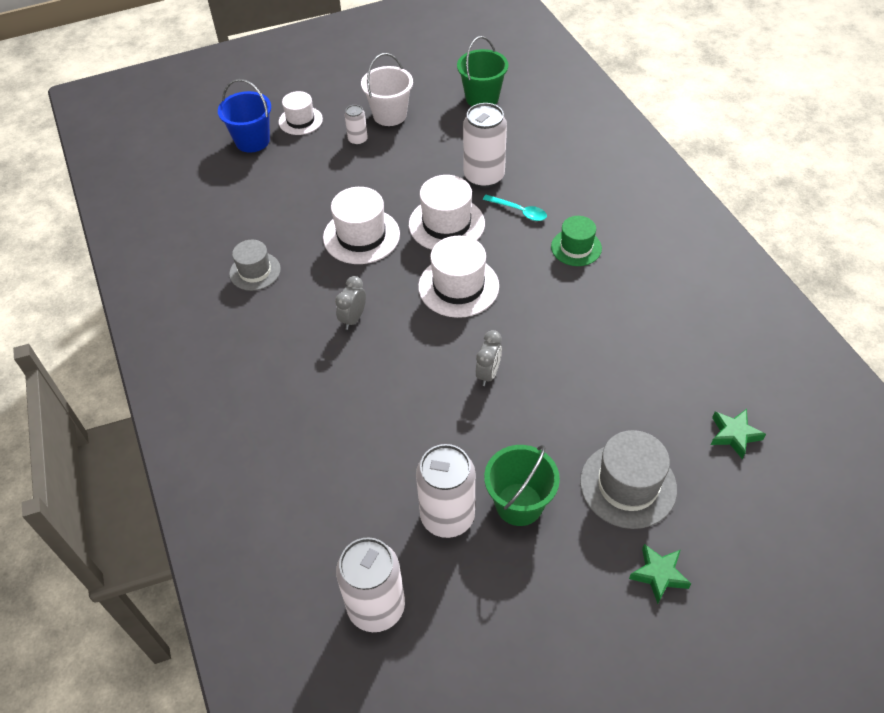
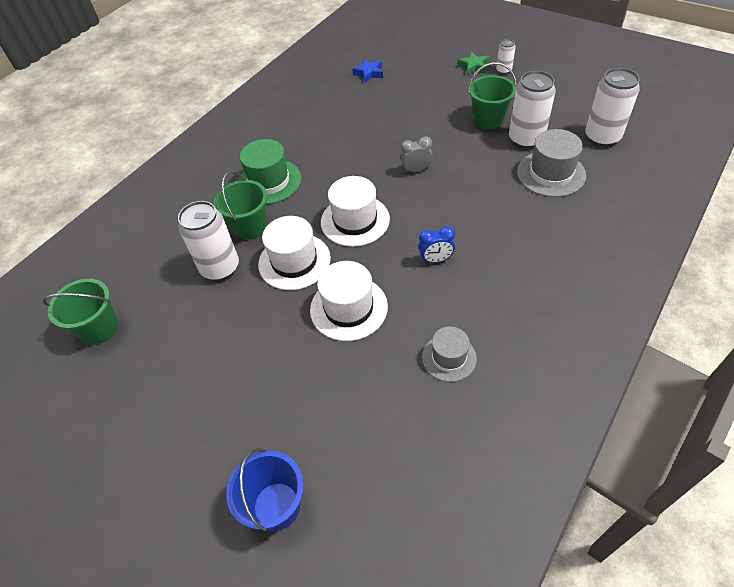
camera: 120 degrees left, 0 degrees up
white hat [279,91,323,135] -> none
grey clock [335,276,366,330] -> blue clock [419,226,455,263]
white can [345,105,368,146] -> white can moved to [496,39,516,74]
white bucket [361,53,413,126] -> none
turquoise spoon [483,195,547,221] -> green bucket [214,171,268,240]
green hat [551,216,602,266] -> green hat [238,139,301,204], size x1.55
grey hat [580,430,677,529] -> grey hat moved to [517,129,586,197]
green star [711,409,766,459] -> blue star [352,59,383,83]

